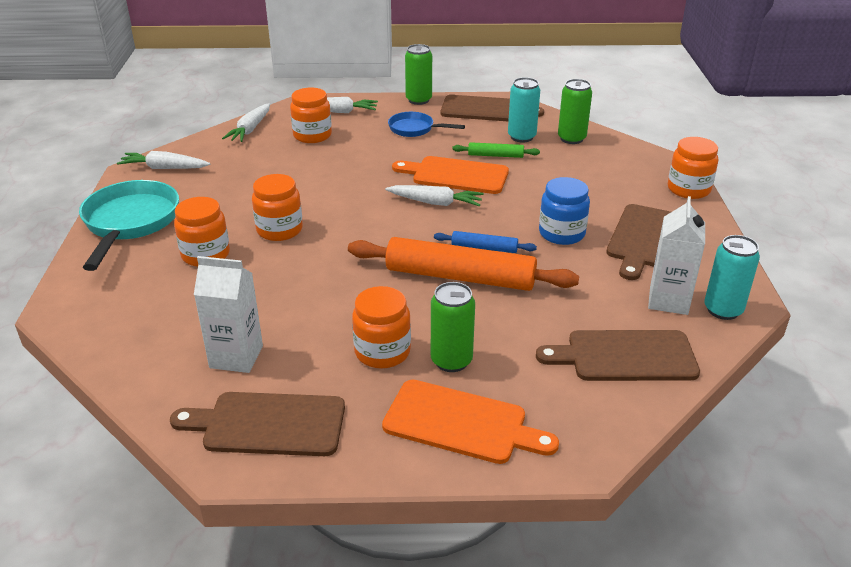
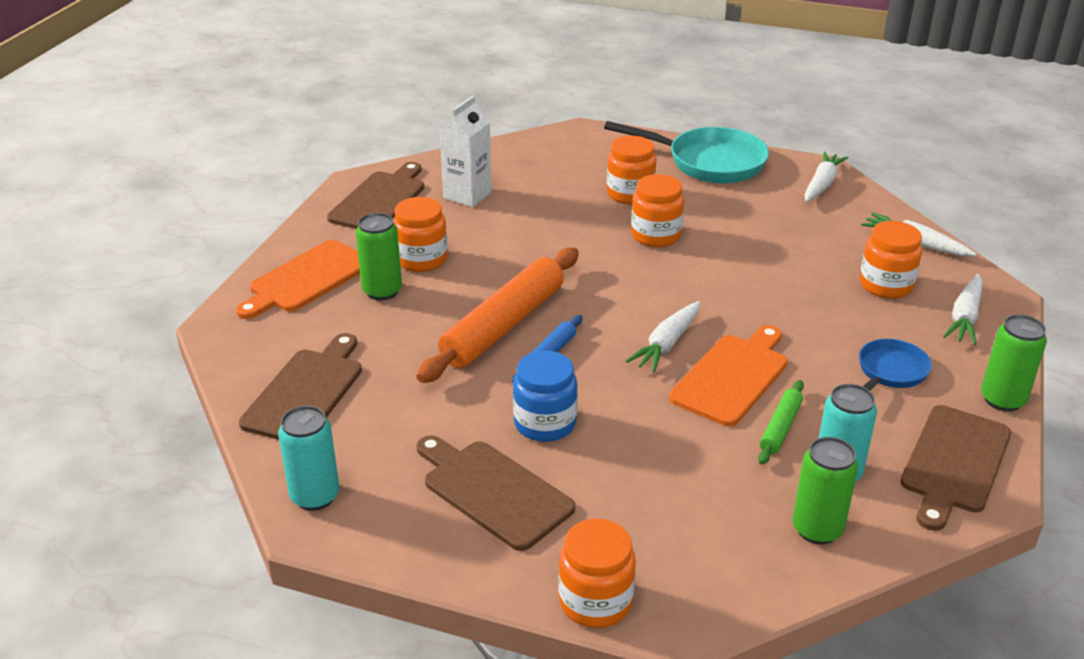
camera: 110 degrees right, 0 degrees up
white carton [648,196,705,315] -> none

